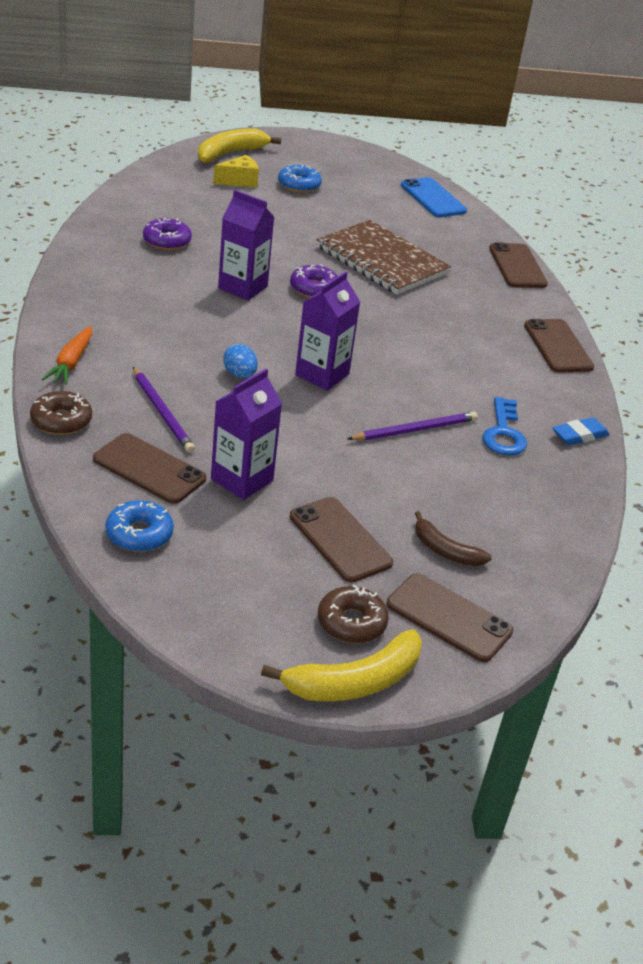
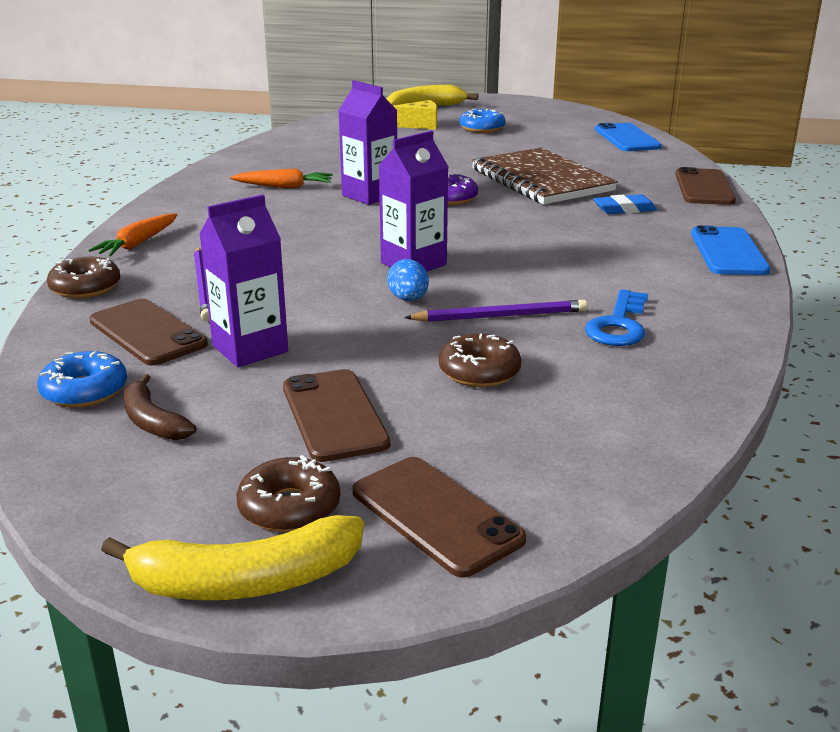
camera: 20 degrees right, 10 degrees down
purple donut [143,218,192,250] -> none
blue egg [223,344,258,378] -> blue egg moved to [387,259,429,301]
brown banana [415,511,492,566] -> brown banana moved to [124,374,196,440]
brown phone [524,319,594,373] -> blue phone [691,225,770,275]
blue eraser [552,417,610,445] -> blue eraser moved to [593,194,657,214]
none -> orange carrot [230,169,333,188]
none -> brown donut [439,334,521,387]

